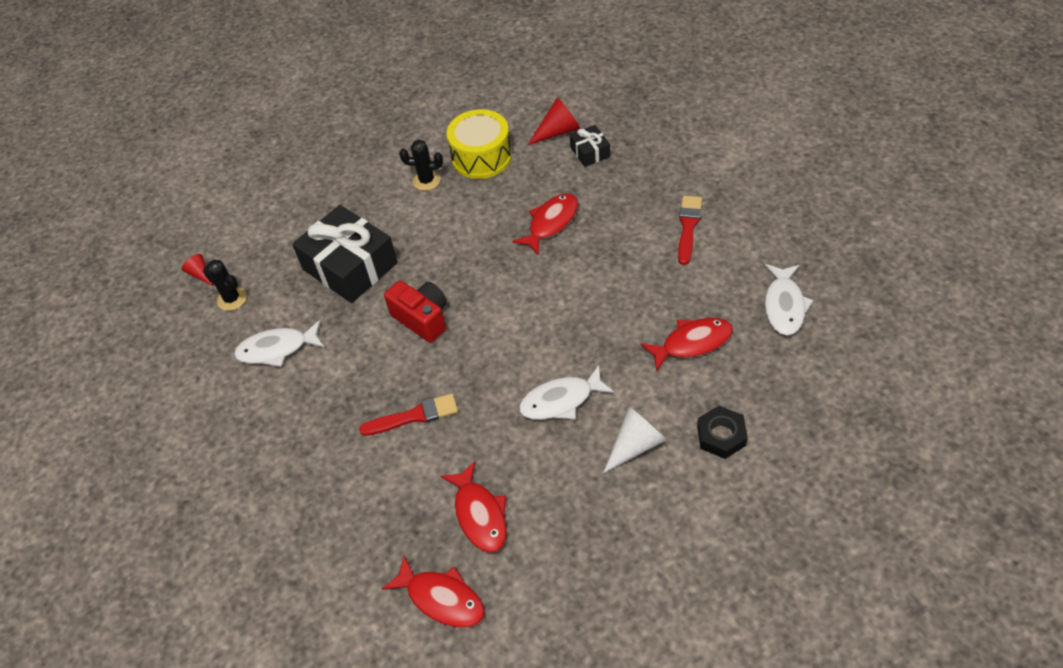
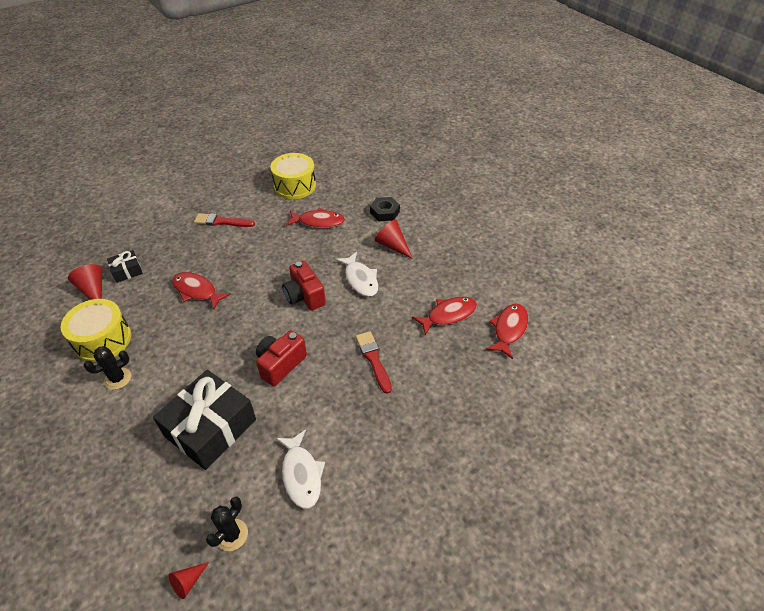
camera: 100 degrees left, 5 degrees down
black cactus [399,140,443,191] -> black cactus turned 60 degrees clockwise [83,346,131,390]
white cone [603,407,666,473] -> red cone [375,220,413,259]
red fish [641,318,733,372] -> red fish turned 120 degrees clockwise [286,208,345,228]
white fish [765,264,814,335] -> yellow drum [270,153,316,199]
none -> red camera [282,261,326,311]

